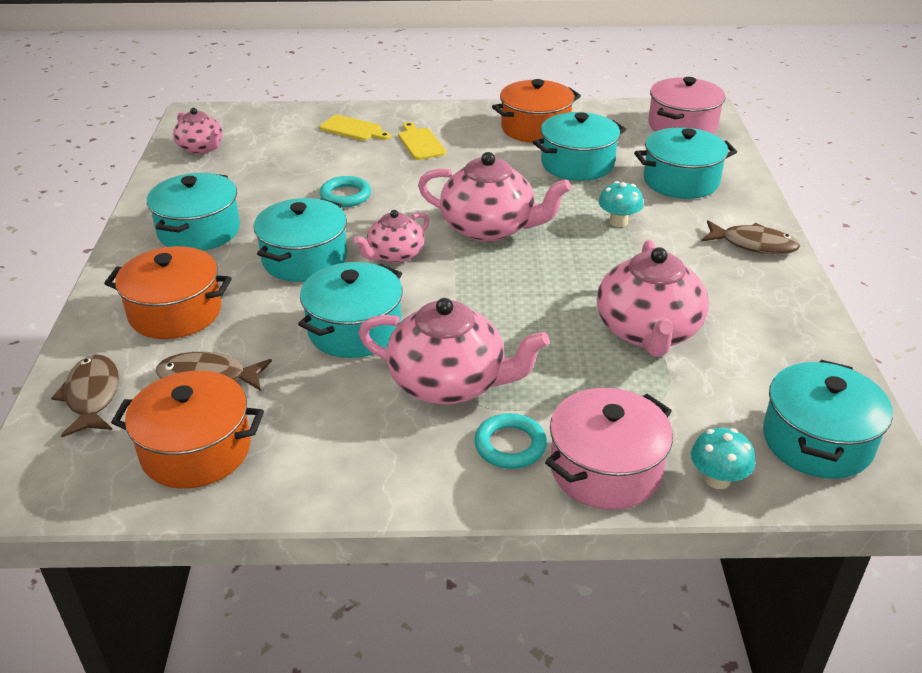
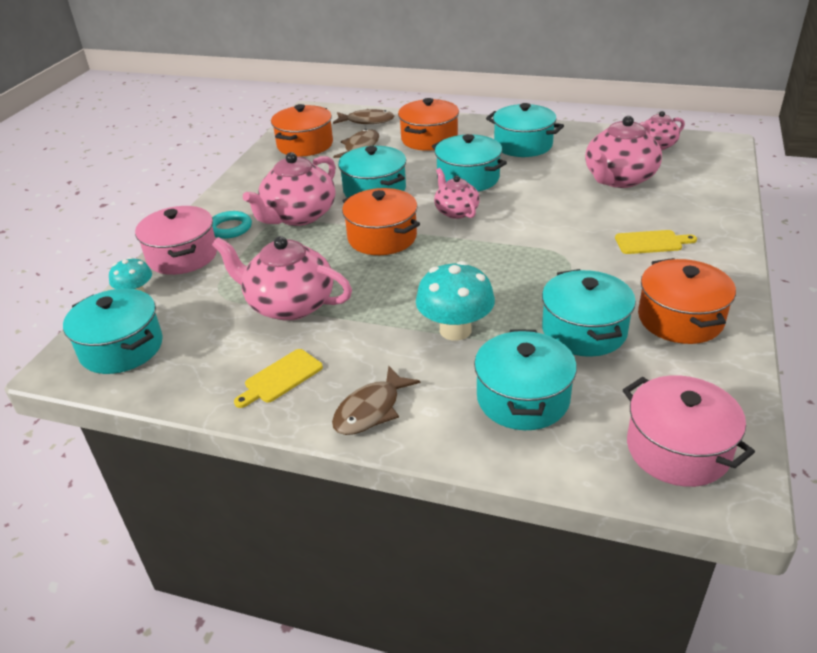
camera: 110 degrees right, 0 degrees up
yellow cutting board [319,115,391,141] -> yellow cutting board moved to [234,349,323,408]
turquoise ring [320,176,371,207] -> none
pink teapot [418,152,571,242] -> pink teapot moved to [585,116,662,188]
turquoise mushroom [598,181,644,227] -> turquoise mushroom [416,261,495,341], size x1.69
none -> orange pot [342,188,420,255]

